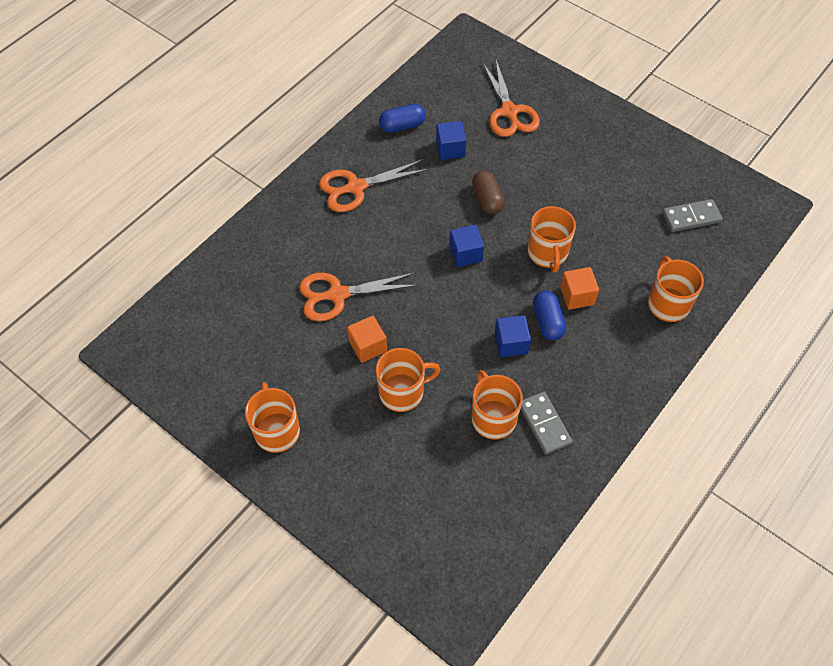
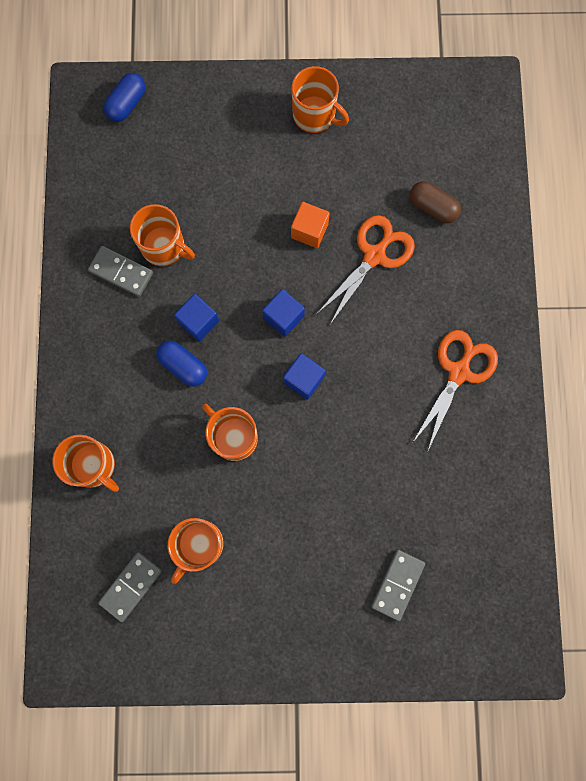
camera: 140 degrees right, 20 degrees up
orange mug [376,348,441,412] -> orange mug moved to [168,518,223,584]
blue capsule [379,104,426,133] -> blue capsule moved to [103,73,146,122]
blue cube [436,121,466,160] -> blue cube moved to [262,289,305,337]
brown capsule [472,170,505,214] -> brown capsule moved to [410,181,461,223]
orange scissors [482,60,540,137] -> grey domino [371,550,425,621]
orange cube [560,267,599,310] -> none

